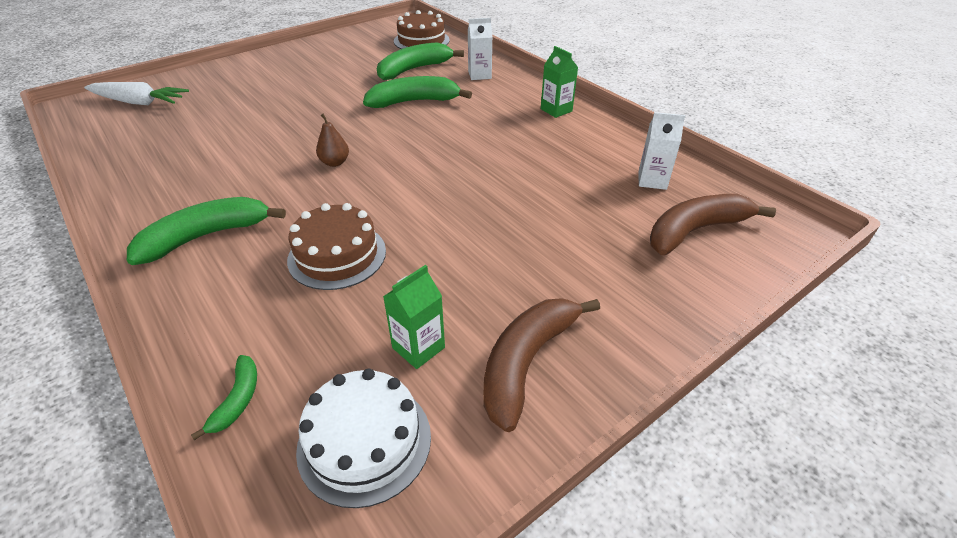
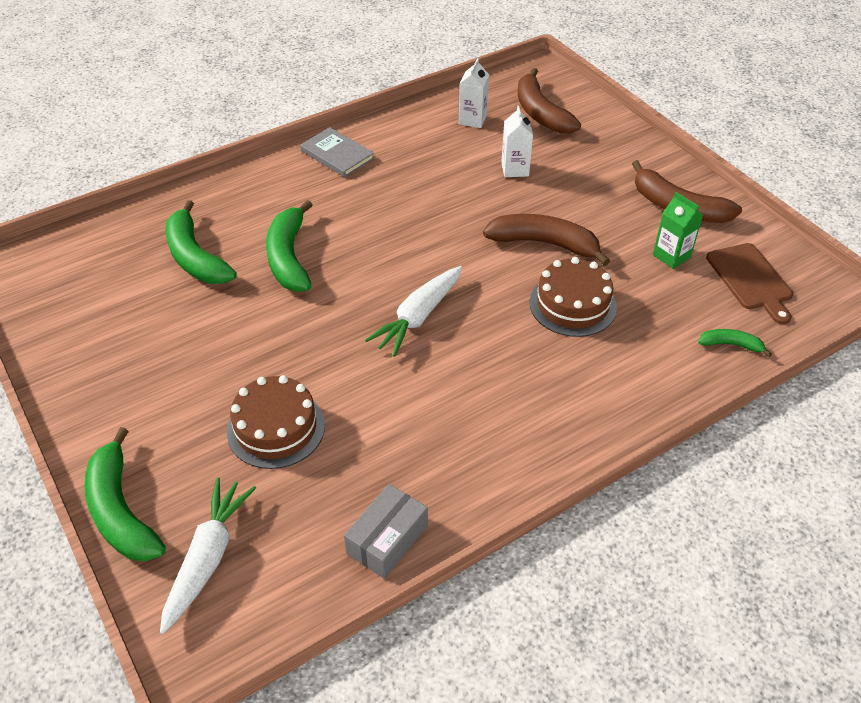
camera: 85 degrees left, 5 degrees up
green banana [127,197,286,265] -> green banana moved to [84,427,166,561]
white cake [296,369,431,508] -> brown cutting board [706,243,793,324]
brown pear [316,114,349,167] -> white carrot [365,266,462,357]
brown cake [394,10,450,49] -> brown cake moved to [227,375,325,469]
white carton [468,18,492,80] -> white carton moved to [501,106,533,177]
green carton [541,46,578,118] -> grey book [300,127,374,177]
none -> grey box [344,484,428,579]
none -> brown banana [483,214,610,266]

